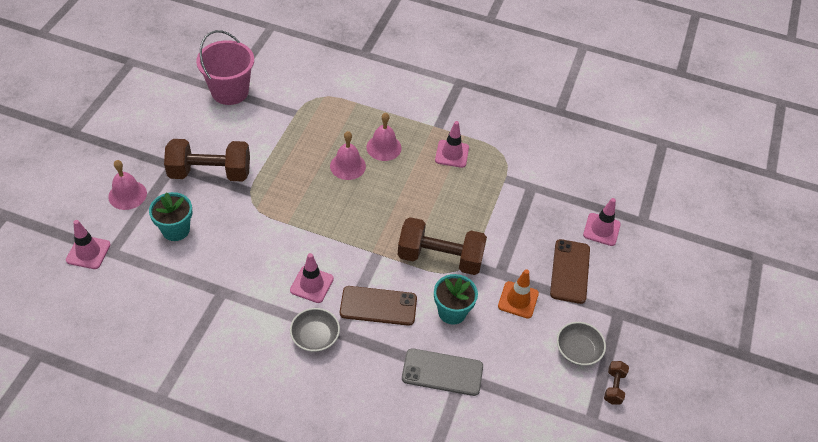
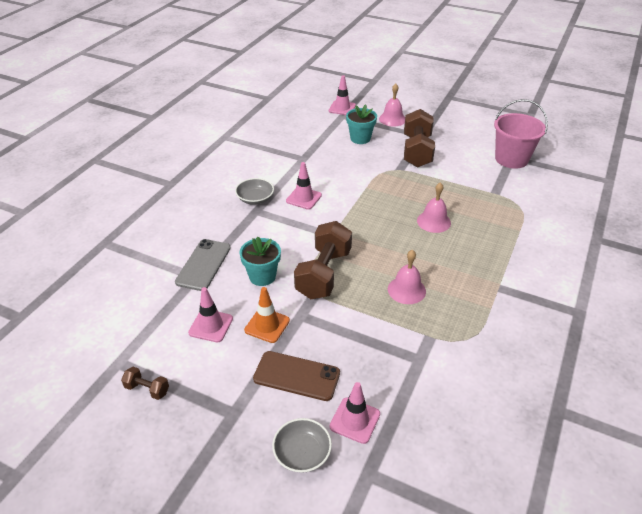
camera: 100 degrees right, 10 degrees down
brown phone [340,286,417,326] -> none
pink bell [366,113,402,161] -> pink bell moved to [388,250,426,304]
pink traffic cone [435,121,469,168] -> pink traffic cone moved to [188,287,233,342]
grey bowl [557,322,606,366] -> grey bowl moved to [272,418,332,473]

